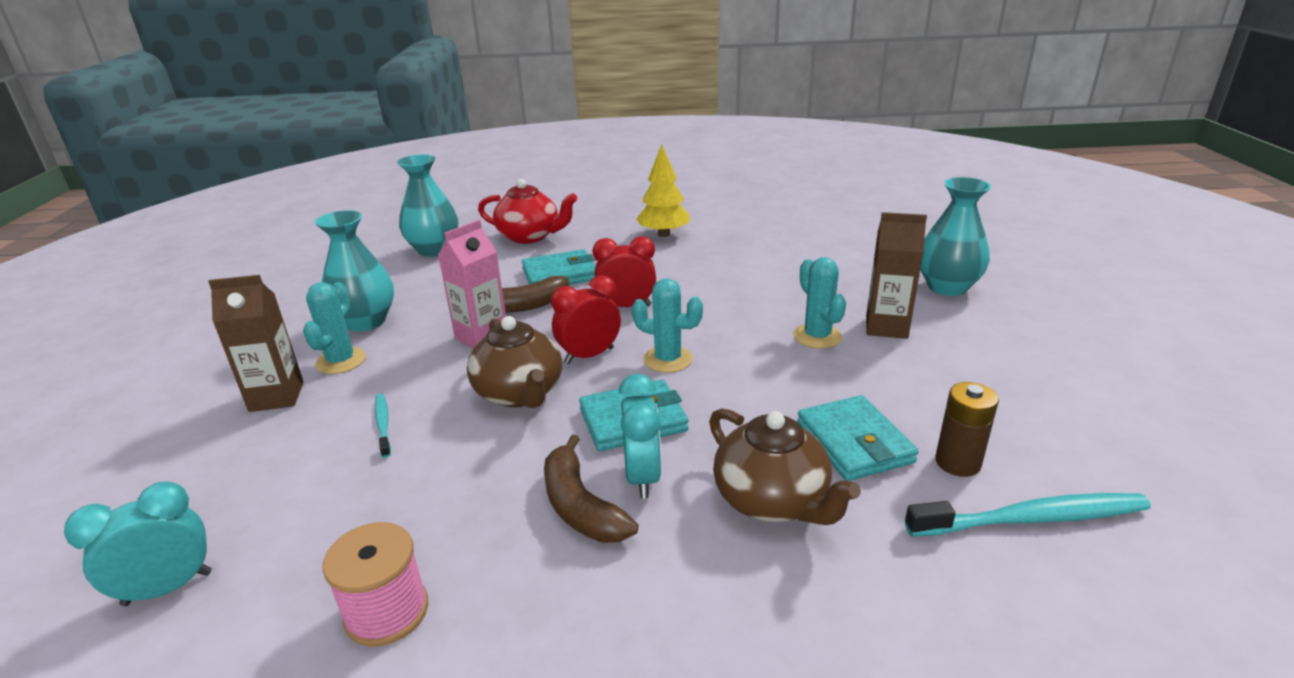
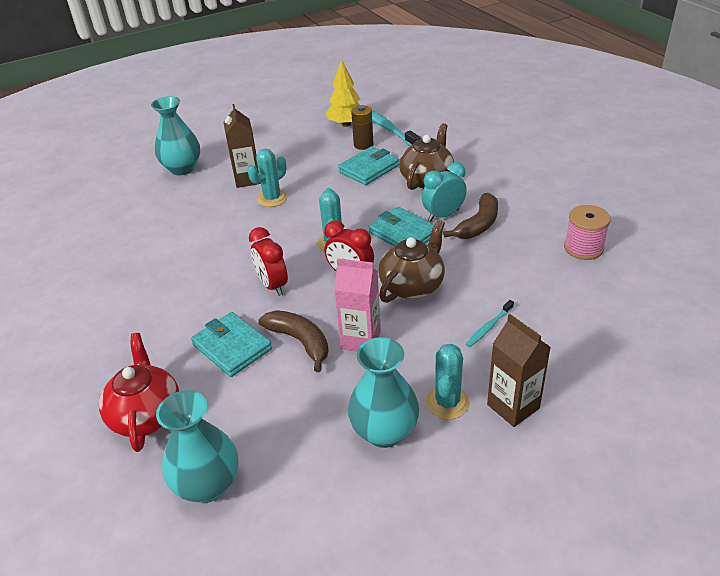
camera: 115 degrees left, 10 degrees up
turquoise clock [64,482,212,606] -> none
turquoise cactus [303,282,366,374] -> turquoise cactus turned 60 degrees counterclockwise [426,344,470,420]
yellow tree [636,144,690,237] -> yellow tree moved to [326,59,360,127]

